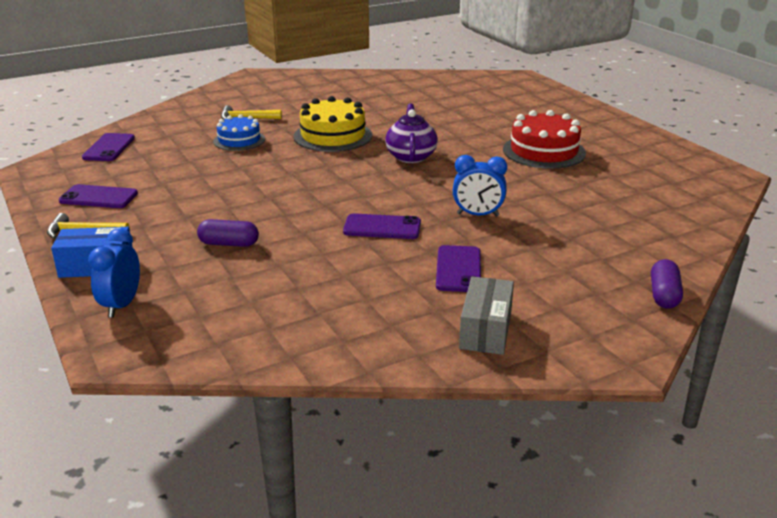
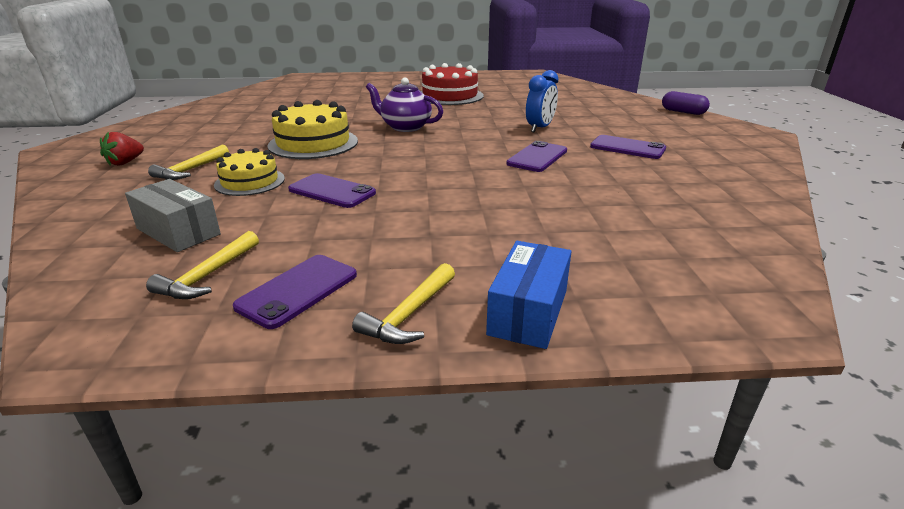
camera: 65 degrees left, 0 degrees up
purple phone [82,133,135,161] -> purple phone moved to [288,173,376,208]
blue clock [88,228,140,318] -> none
purple capsule [197,219,259,247] -> none
blue cake [213,114,265,151] -> yellow cake [214,148,285,196]
grey box [459,276,514,355] -> grey box moved to [125,179,221,252]
none -> red strawberry [100,132,144,166]
none -> yellow hammer [146,231,259,299]

